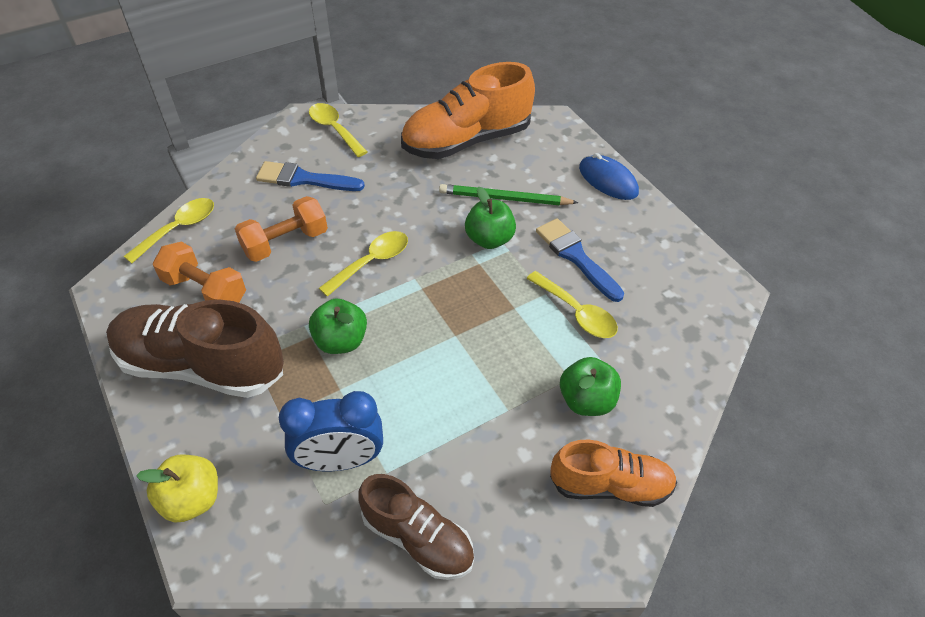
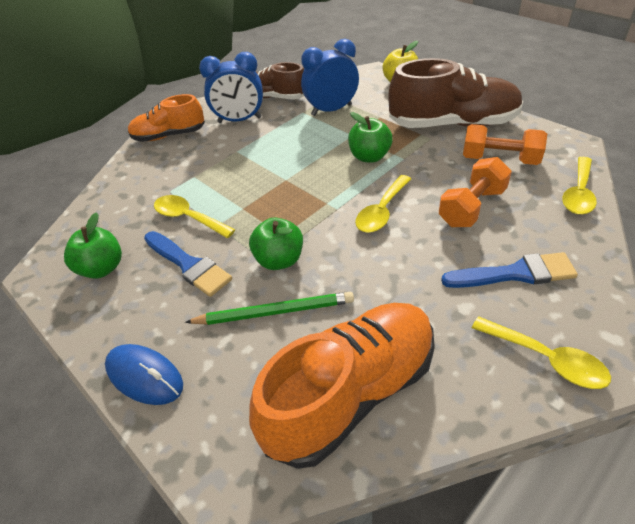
camera: 170 degrees right, 5 degrees down
green apple [560,357,621,416] -> green apple moved to [64,212,122,279]
none -> blue clock [199,52,263,123]

